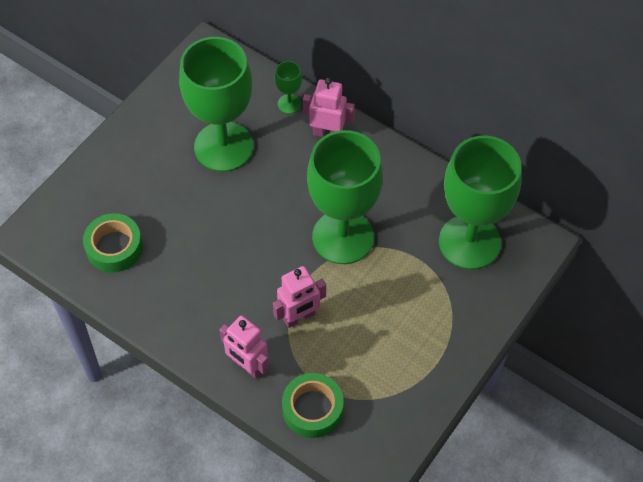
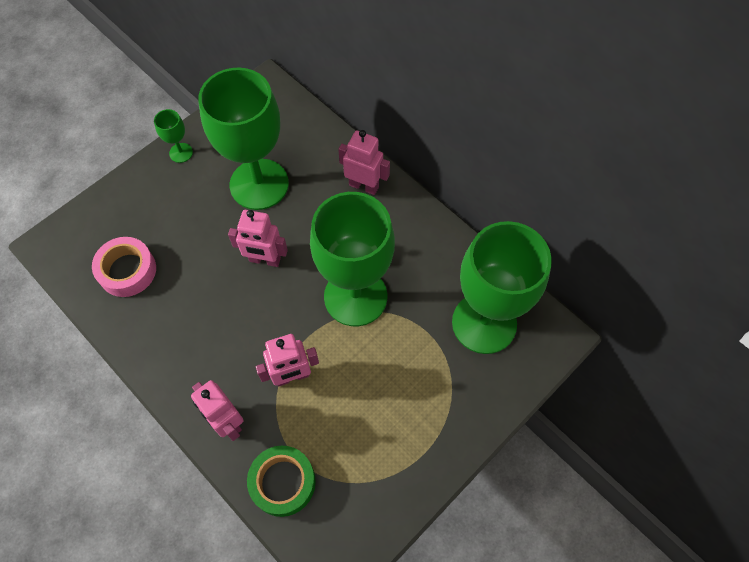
camera: 10 degrees right, 5 degrees up
green tape [83,213,143,272] -> pink tape [92,237,156,297]
green goblet [275,61,302,114] -> green goblet moved to [154,109,193,163]
none -> pink robot [228,210,288,267]

